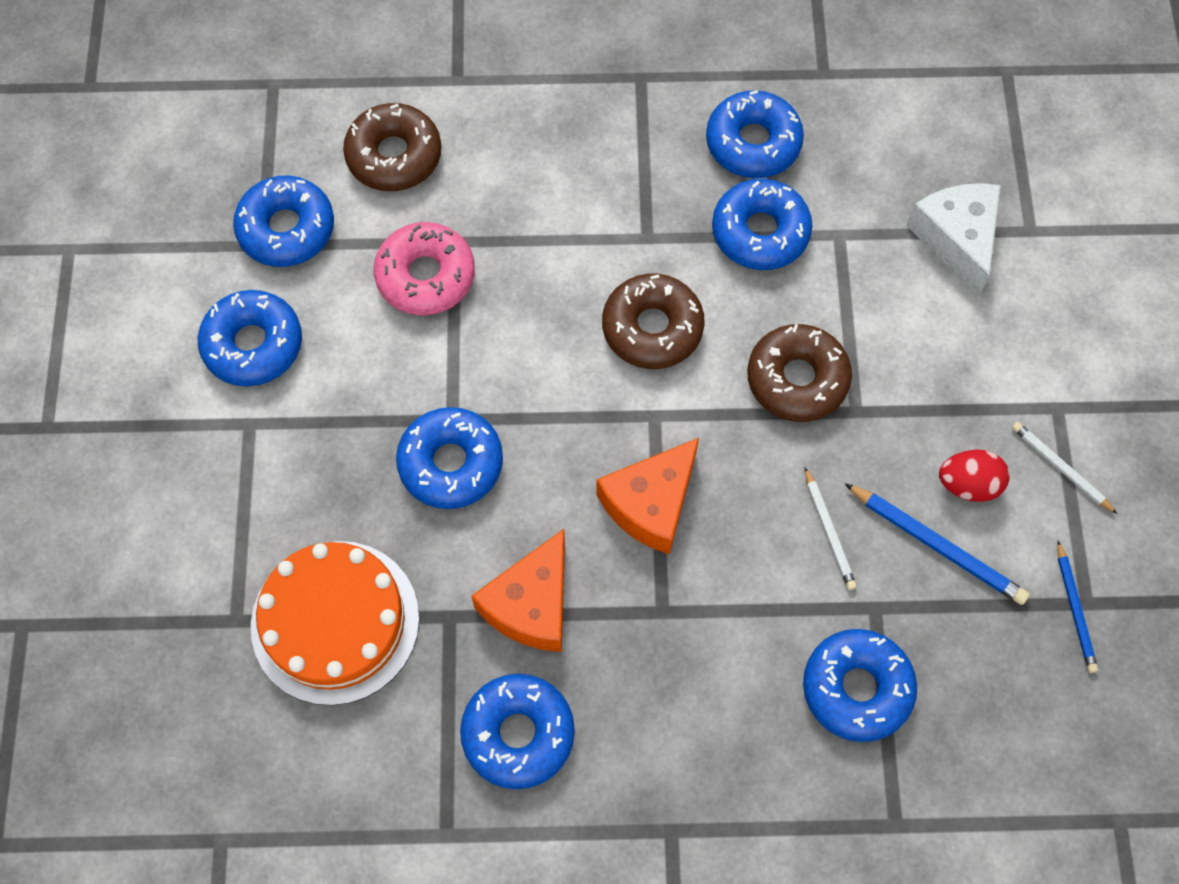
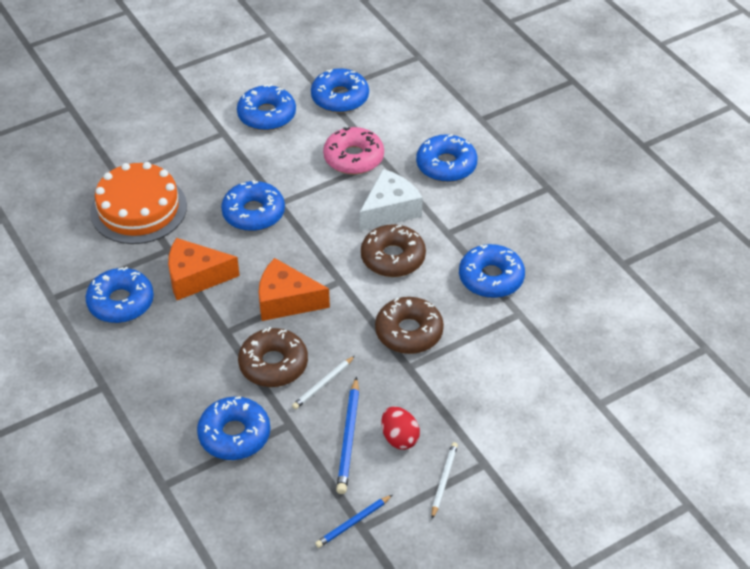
camera: 60 degrees right, 20 degrees down
brown donut [343,103,441,191] -> brown donut moved to [238,327,308,387]
blue donut [706,90,804,178] -> blue donut moved to [416,134,478,182]
white cheese [906,183,1001,296] -> white cheese moved to [359,169,423,231]

